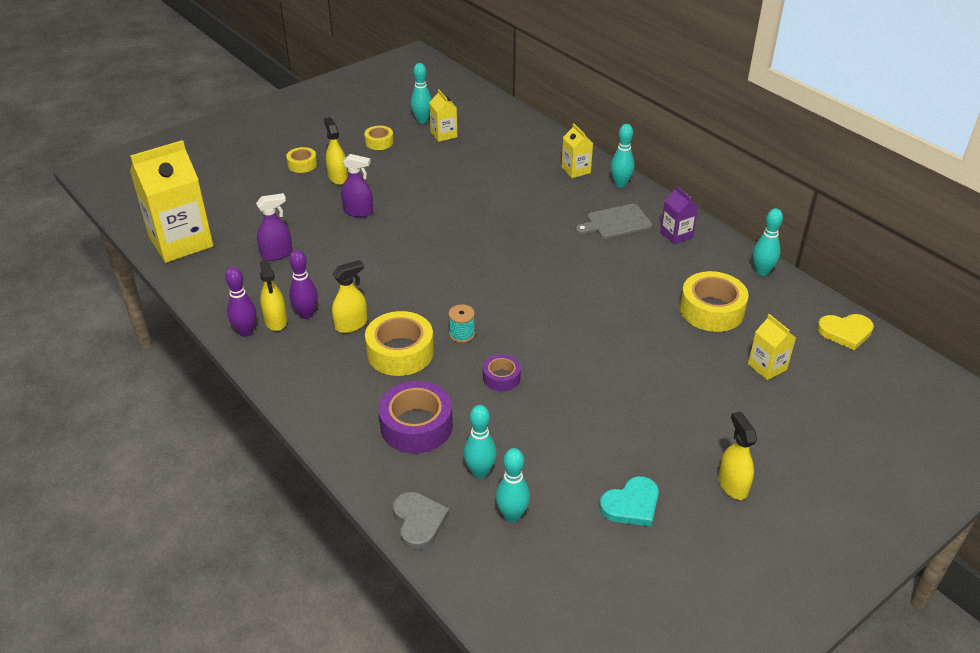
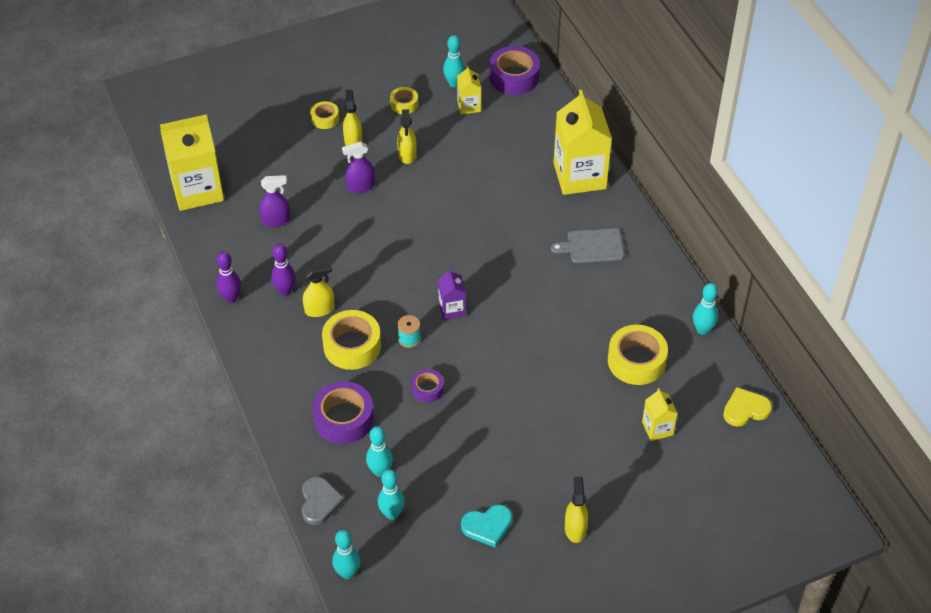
camera: 15 degrees right, 10 degrees up
yellow spray bottle [260,259,287,331] -> yellow spray bottle moved to [397,109,416,164]
purple spray bottle [341,154,373,217] -> purple spray bottle turned 135 degrees clockwise [342,142,375,193]
yellow carton [562,124,593,178] -> yellow carton [553,90,612,195], size x2.08
turquoise bowling pin [611,124,635,188] -> turquoise bowling pin moved to [332,530,360,579]
purple carton [660,186,698,244] -> purple carton moved to [438,268,466,320]
yellow heart [817,314,874,350] -> yellow heart turned 150 degrees clockwise [723,387,772,427]
none -> purple tape [489,46,540,95]

